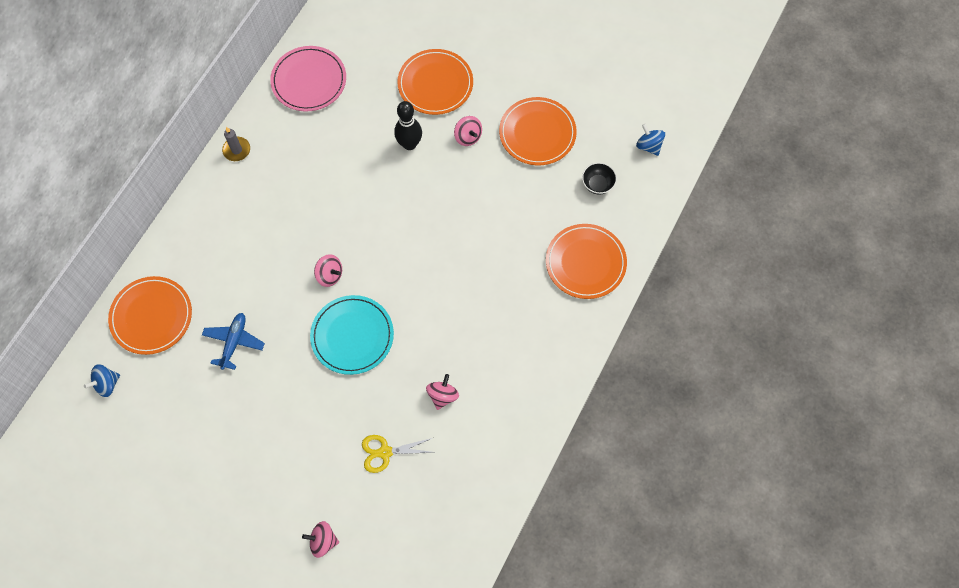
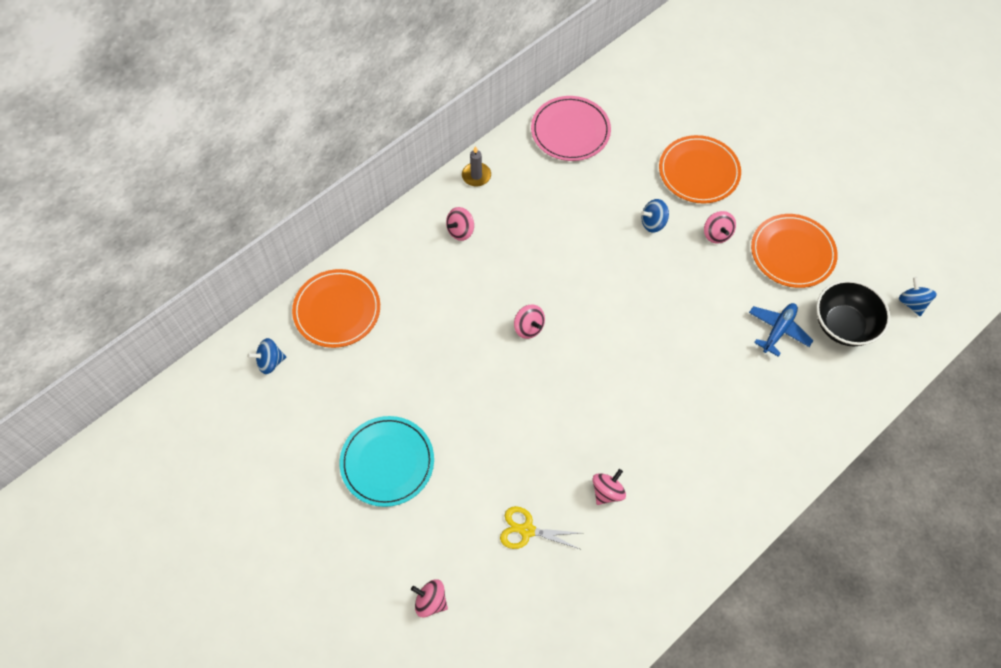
camera: 20 degrees right, 5 degrees down
blue plane [202,313,265,370] -> blue plane moved to [749,303,814,357]
turquoise plate [310,295,394,375] -> turquoise plate moved to [340,416,434,507]
black bowling pin [394,101,422,150] -> blue spinning top [641,199,669,233]
orange plate [546,224,627,299] -> none
black bowl [582,162,617,195] -> black bowl [816,280,890,346], size x1.84
none -> pink spinning top [446,207,474,241]

